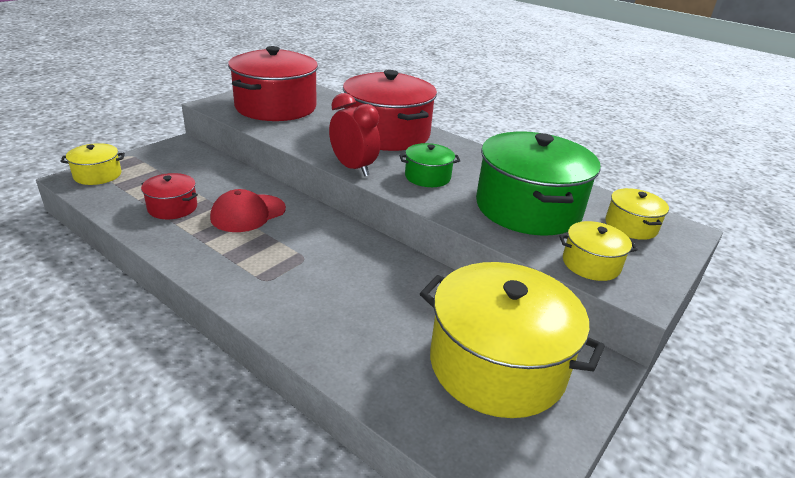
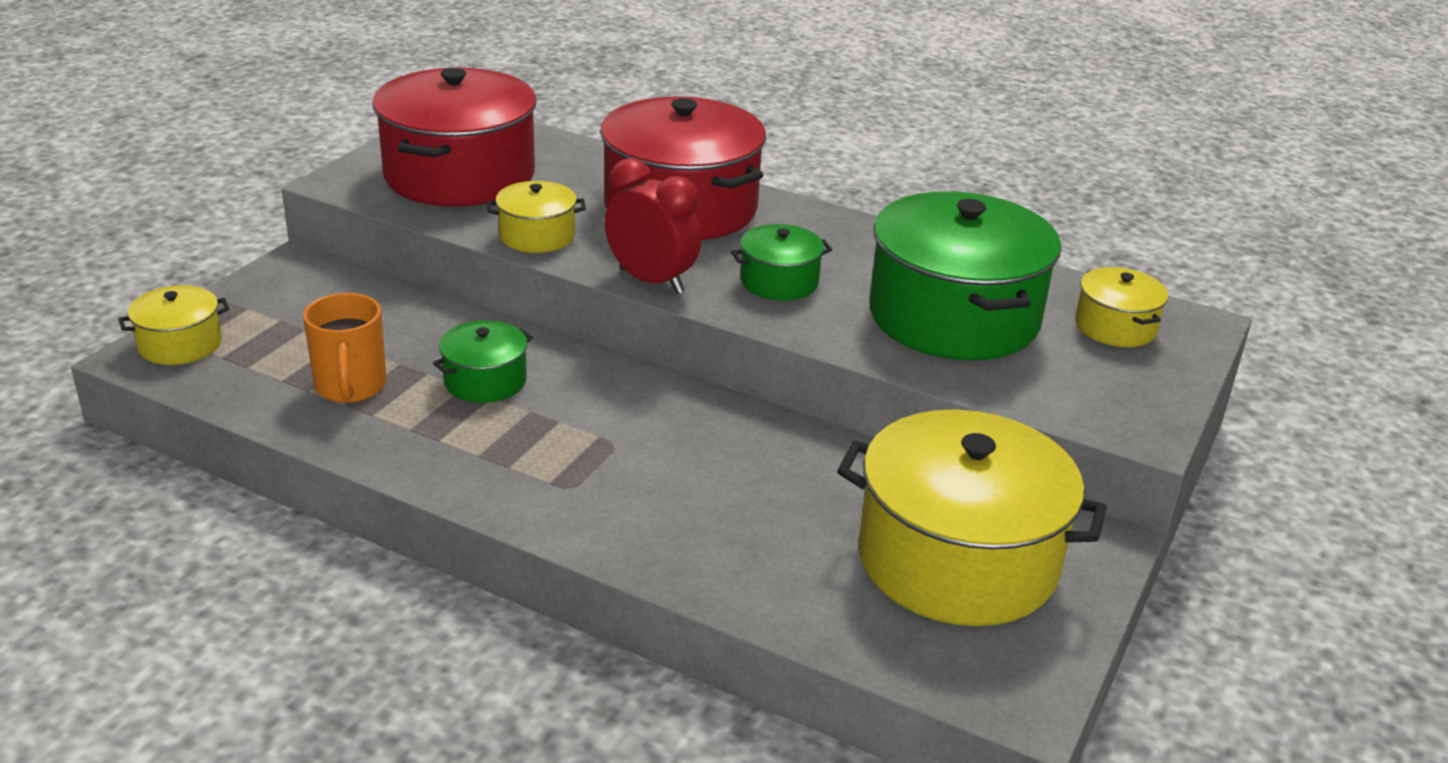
camera: 10 degrees left, 0 degrees up
red pot [141,173,198,219] -> orange mug [303,293,387,403]
red cap [210,189,286,232] -> green pot [433,320,533,403]
yellow pot [559,221,638,281] -> yellow pot moved to [487,181,586,253]

